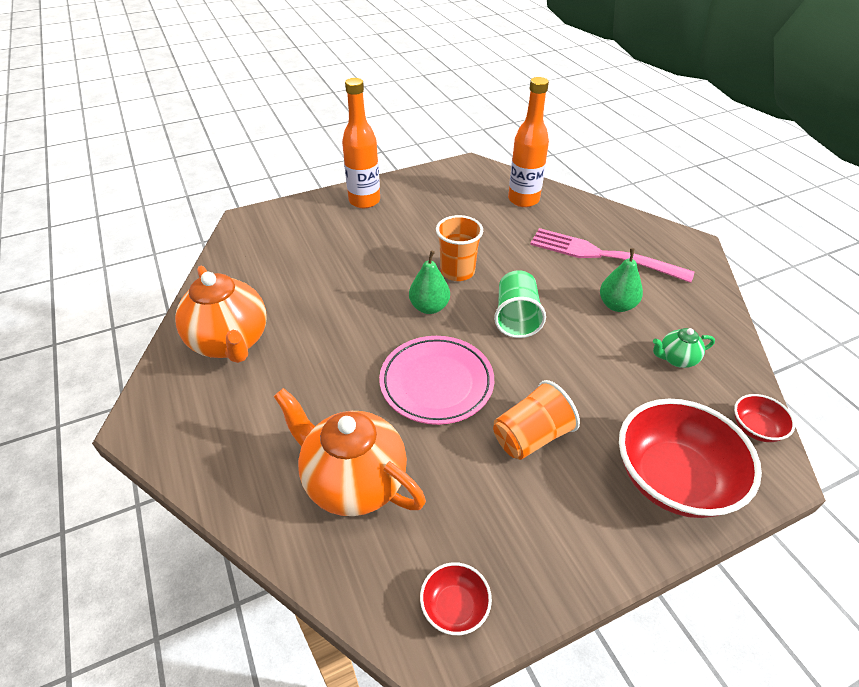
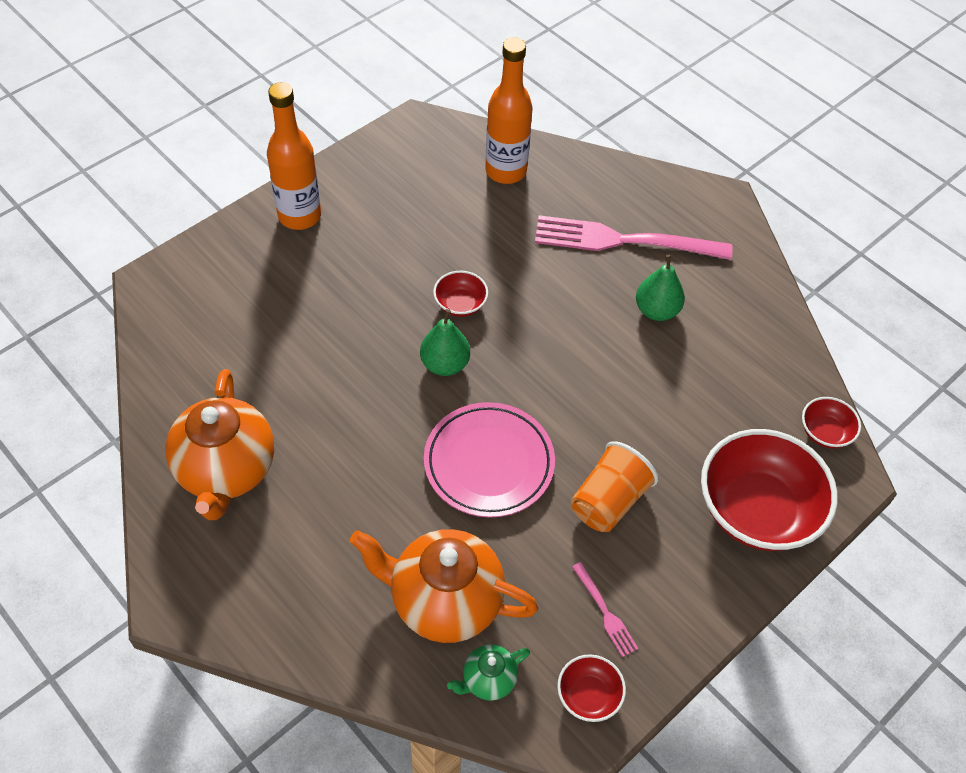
camera: 20 degrees left, 10 degrees up
orange teapot [175,266,266,363] -> orange teapot turned 45 degrees clockwise [165,369,274,520]
orange cup [436,215,483,281] -> red bowl [433,271,488,317]
green cup [494,270,546,338] -> none
green teapot [653,328,715,368] -> green teapot moved to [447,644,530,701]
none -> pink fork [572,562,638,657]

